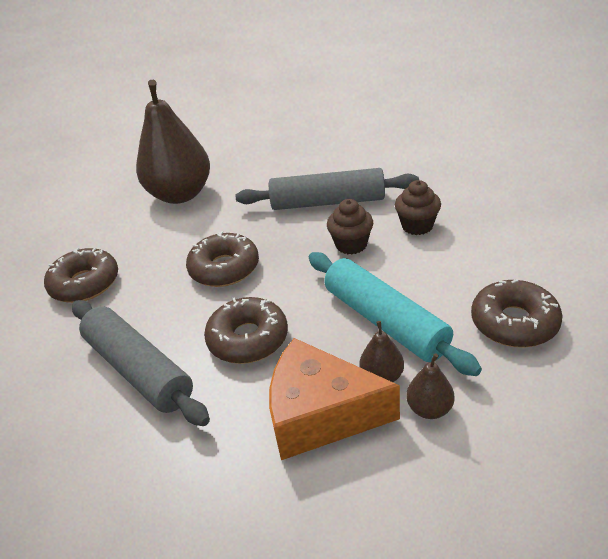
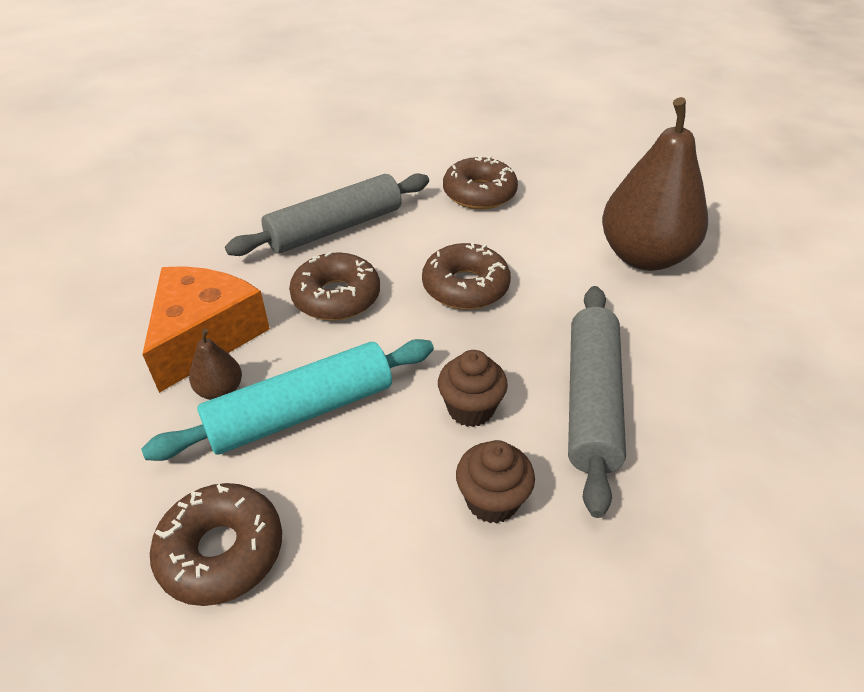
camera: 95 degrees right, 5 degrees up
brown pear [406,353,455,419] -> none

